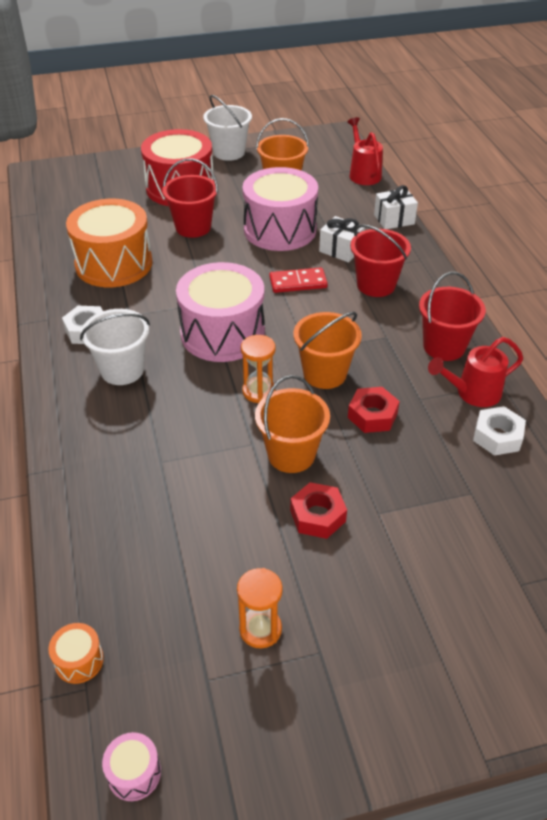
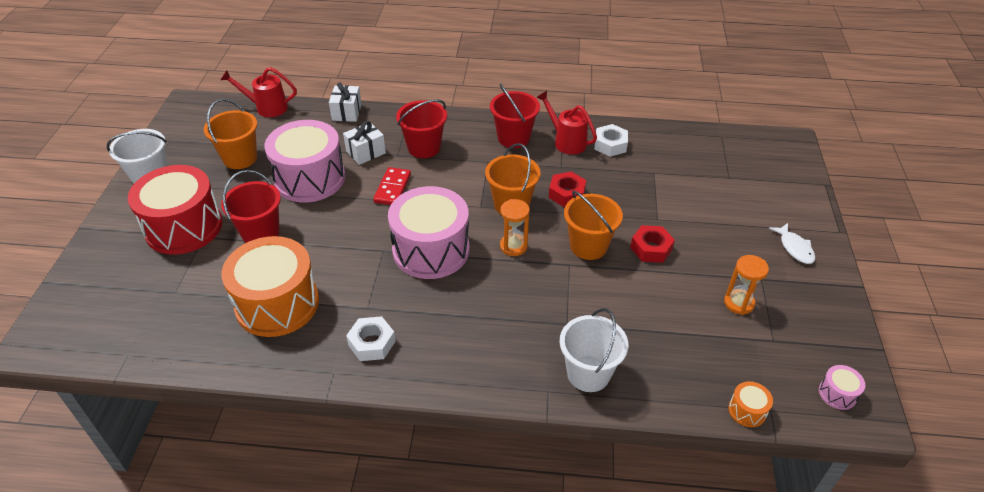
camera: 70 degrees left, 0 degrees up
white bucket [80,309,150,385] -> white bucket moved to [559,308,628,392]
red watering can [428,337,523,407] -> red watering can turned 135 degrees clockwise [536,91,597,155]
none -> white fish [769,223,816,264]

